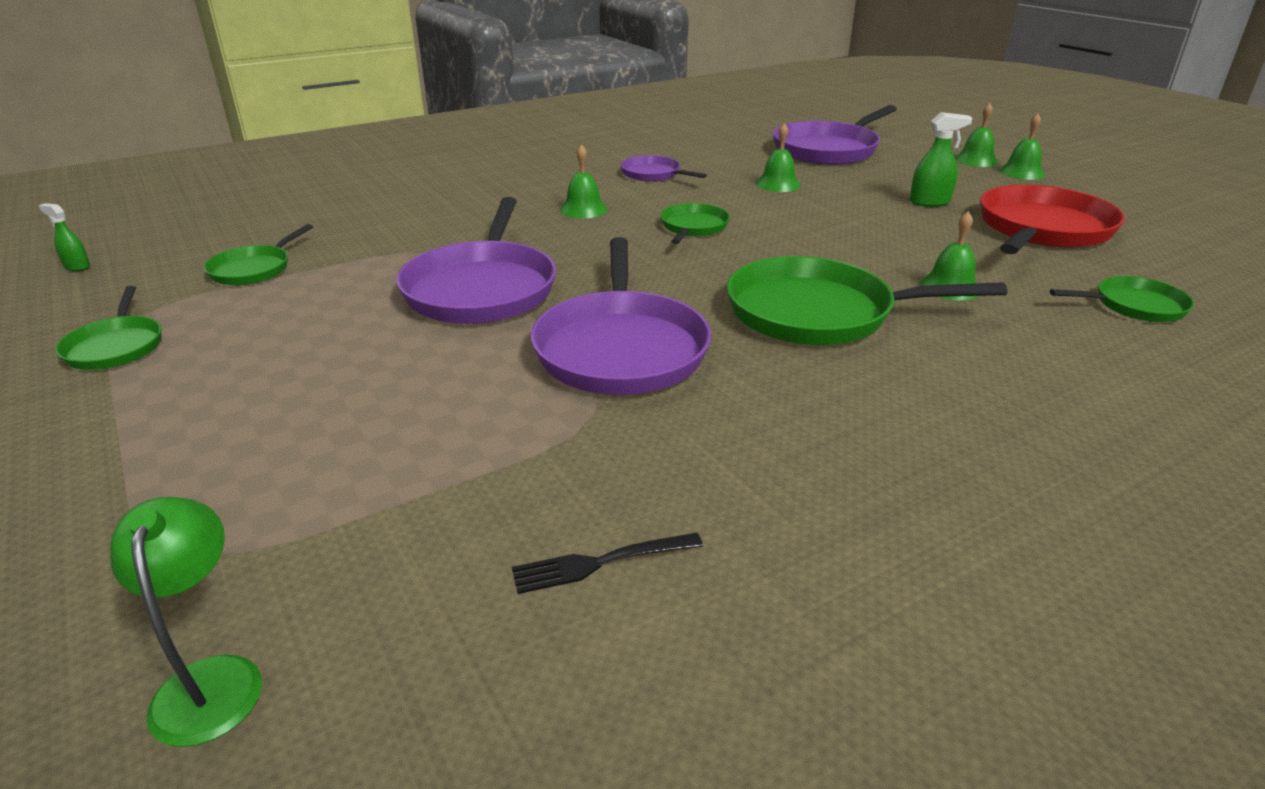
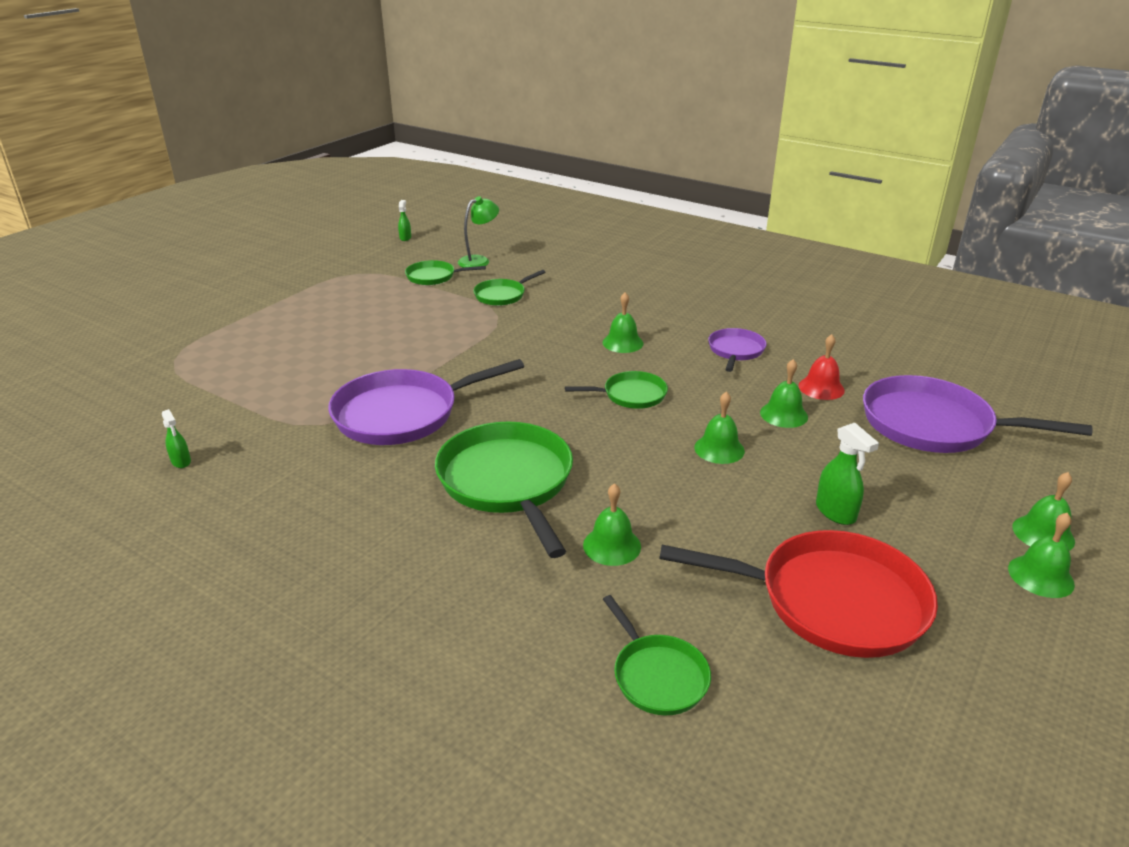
camera: 65 degrees right, 0 degrees up
green pan [55,286,162,370] -> green pan moved to [473,270,546,306]
green lamp [110,497,262,747] -> green lamp moved to [458,196,499,268]
purple pan [396,197,556,324] -> none
black fork [512,533,703,594] -> green spray bottle [162,409,191,468]
none -> green bell [694,391,745,464]
none -> red bell [799,334,845,400]

